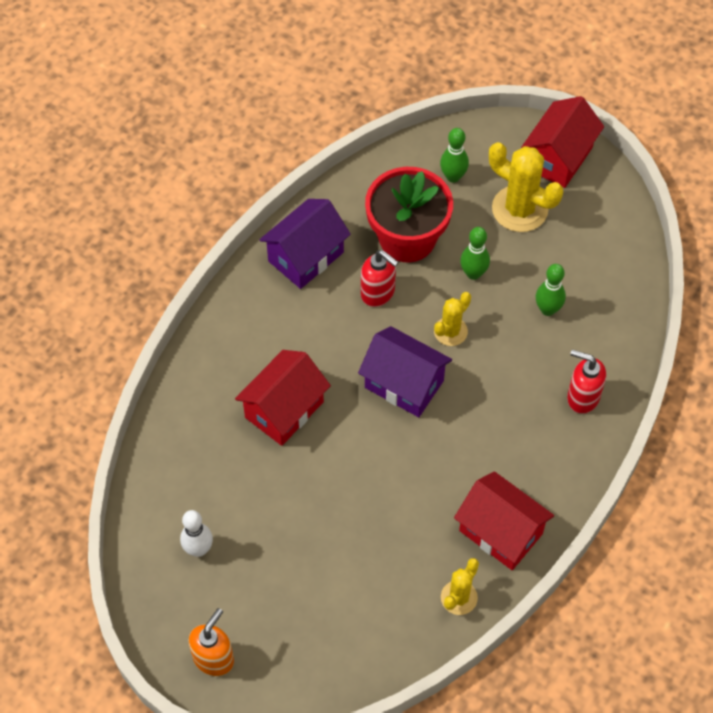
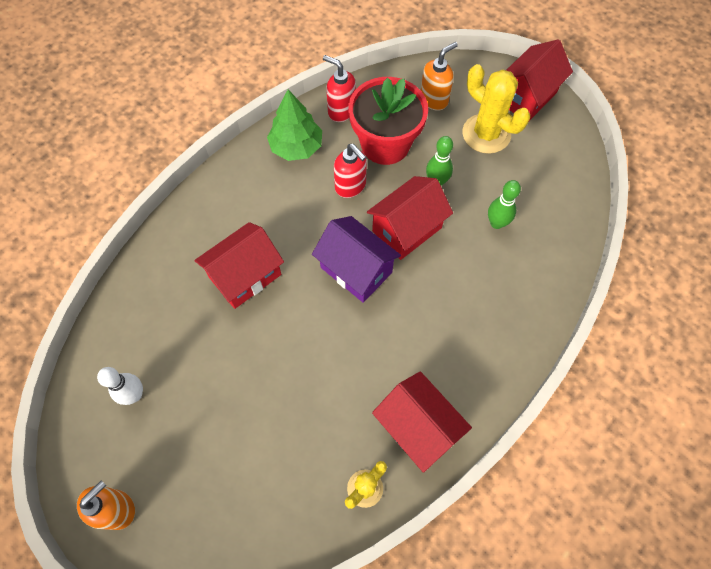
camera: 10 degrees right, 5 degrees up
purple house [259,199,351,289] -> green tree [267,89,322,161]
yellow cactus [434,292,471,346] -> red house [367,176,453,260]
green bowling pin [440,128,469,183] -> orange soap dispenser [421,42,458,111]
red soap dispenser [567,350,606,414] -> red soap dispenser moved to [323,55,356,122]

